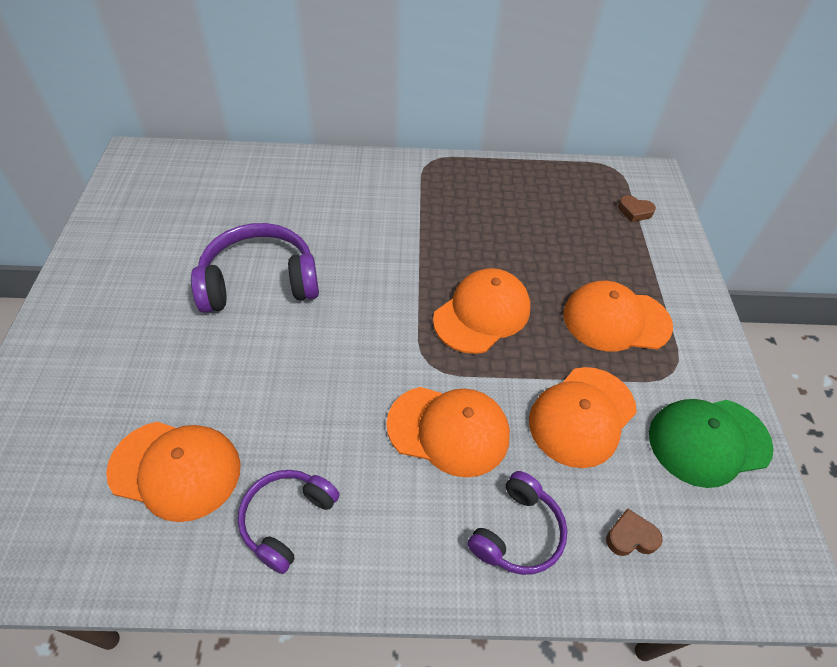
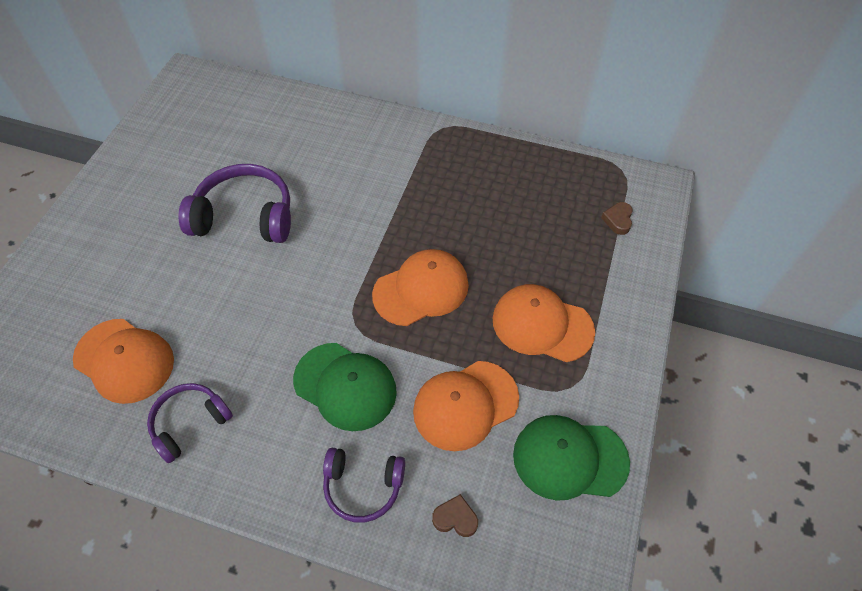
camera: 20 degrees right, 5 degrees up
orange cap [386,387,510,477] -> green cap [293,343,397,431]
purple headphones [468,471,567,575] -> purple headphones turned 45 degrees clockwise [323,448,405,523]
brown heart [618,195,656,222] -> brown heart turned 60 degrees clockwise [601,202,633,235]

